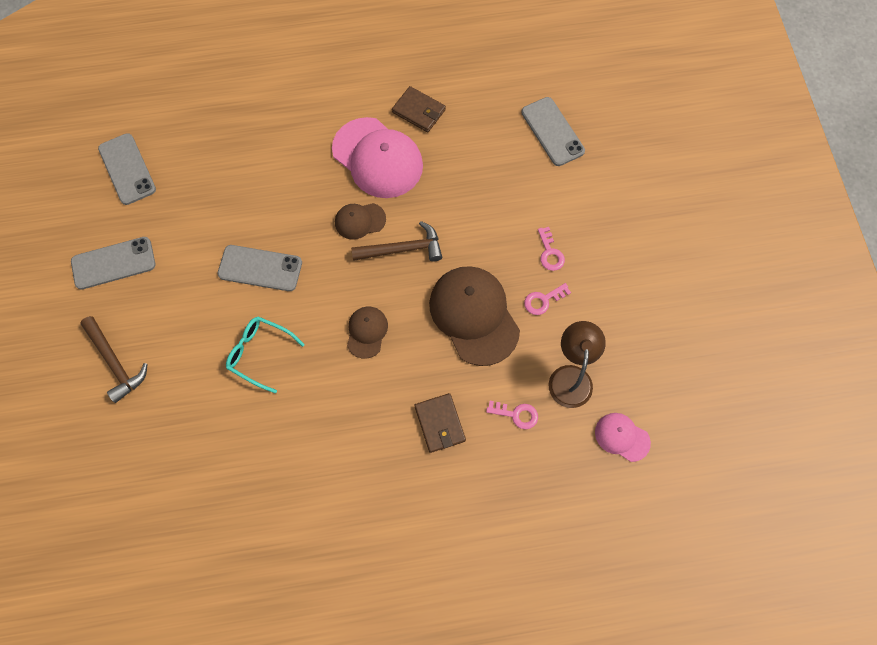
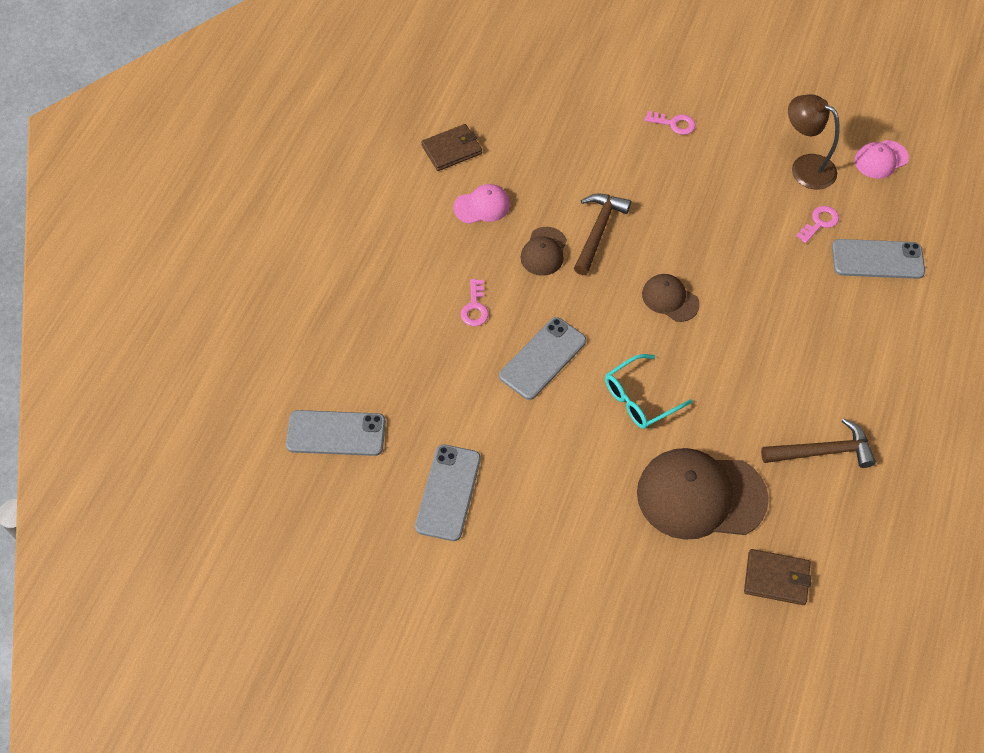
camera: 60 degrees left, 10 degrees down
brown hammer [80,316,148,403] -> brown hammer moved to [761,418,876,468]
pink cap [332,117,423,198] -> pink cap [453,184,510,224], size x0.51
brown wallet [414,393,466,453] -> brown wallet moved to [744,549,812,605]
brown cap [429,266,520,366] -> brown cap moved to [637,448,769,540]
grey phone [521,97,585,166] -> grey phone moved to [832,239,925,279]
pink key [524,283,571,315] -> pink key moved to [461,279,489,326]

